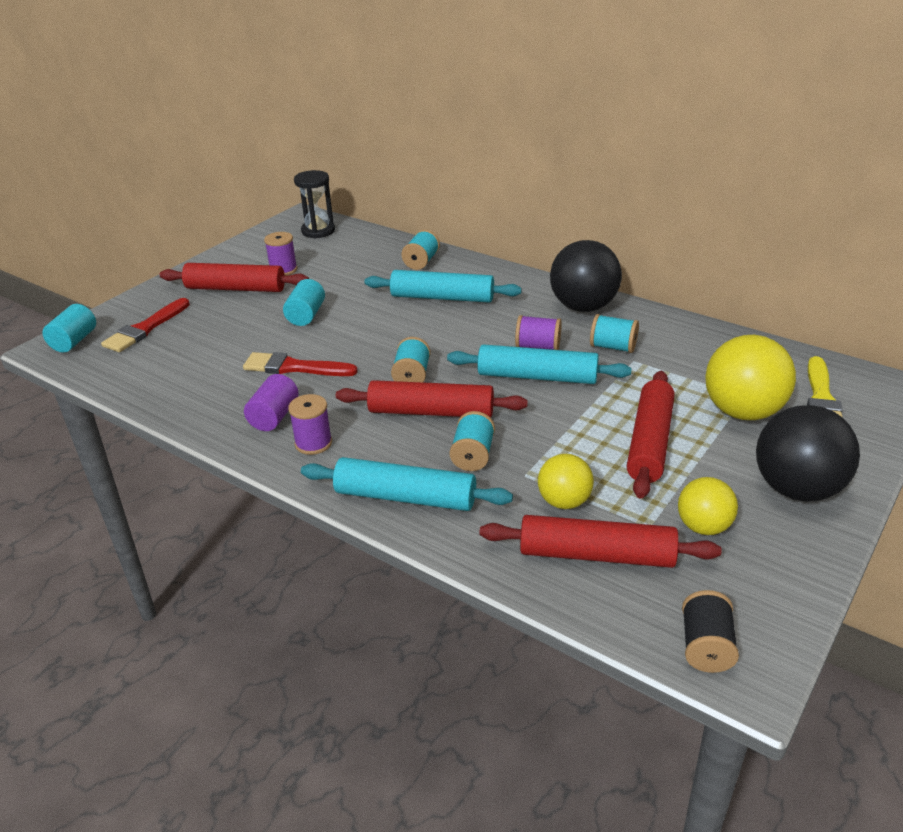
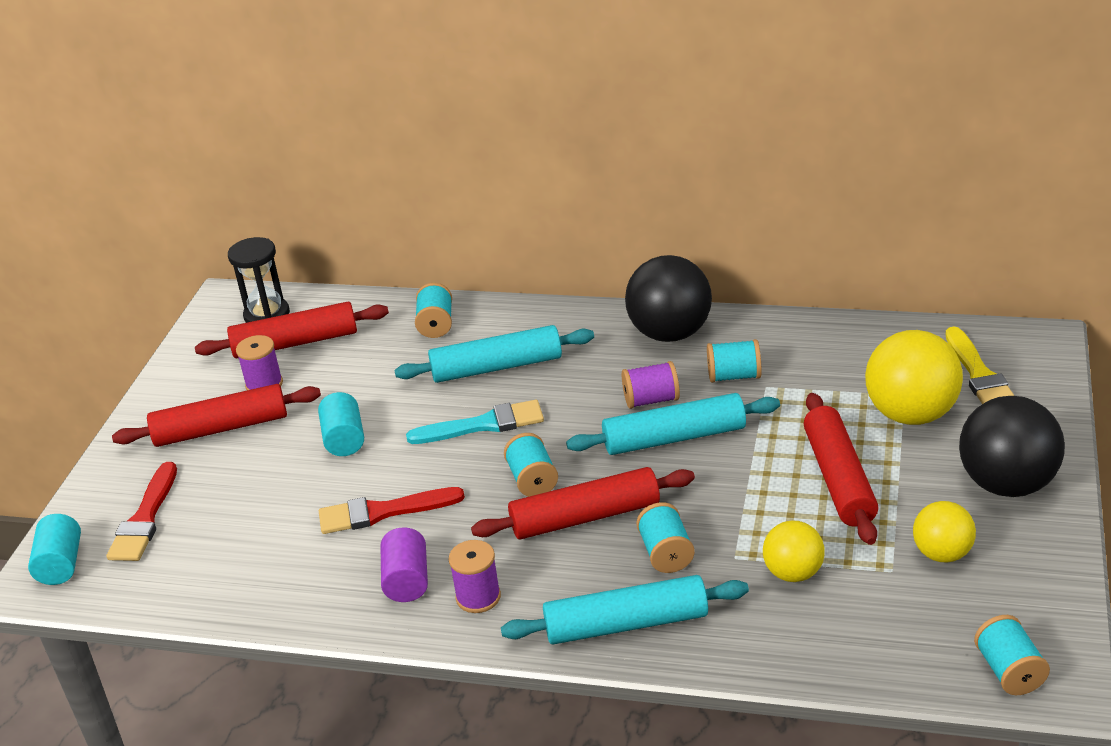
camera: 20 degrees left, 0 degrees up
red rolling pin [479,515,722,568] -> red rolling pin moved to [195,302,389,358]
black spool [682,590,739,673] -> turquoise spool [974,615,1050,695]
none -> turquoise brush [406,400,544,444]

